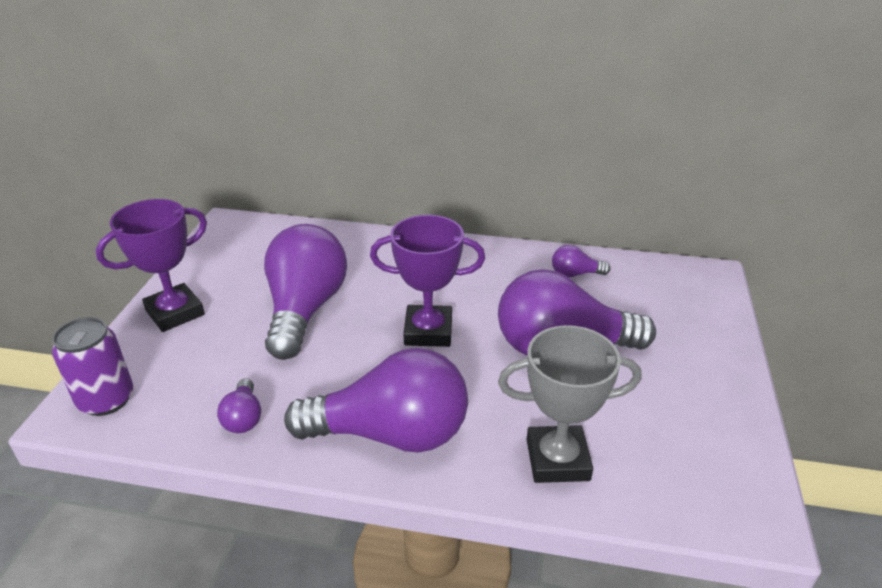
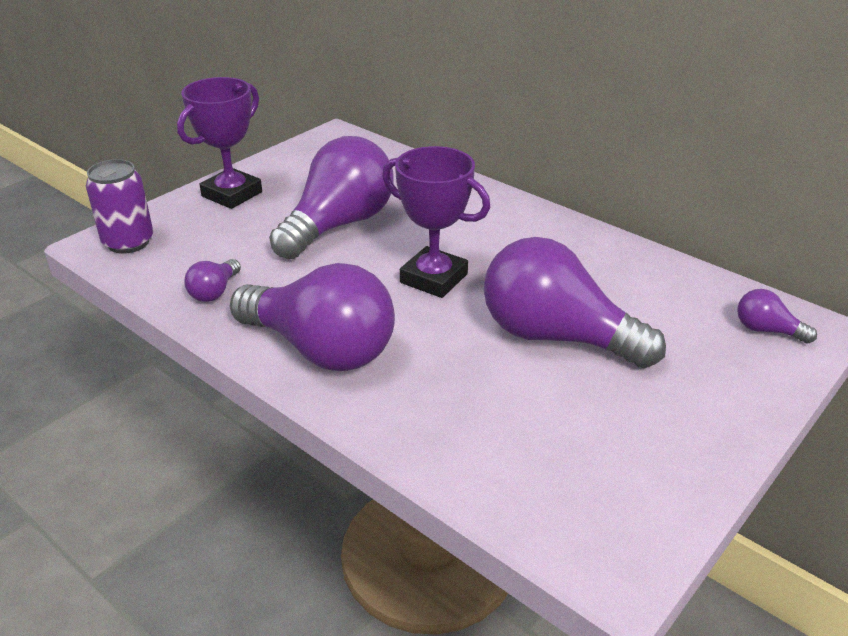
camera: 30 degrees right, 0 degrees up
purple trophy [96,199,207,332] -> purple trophy turned 45 degrees counterclockwise [177,77,262,209]
grey trophy [498,325,641,483] -> none
purple light bulb [552,245,611,277] -> purple light bulb moved to [737,289,817,344]

